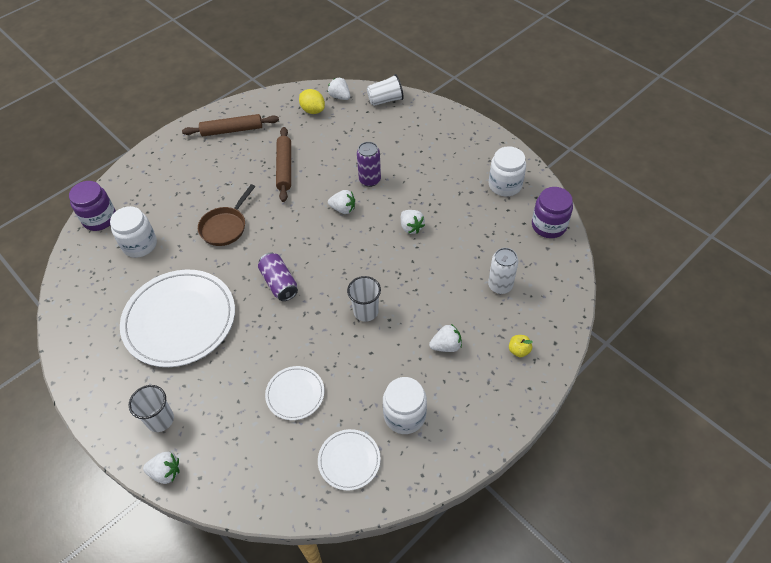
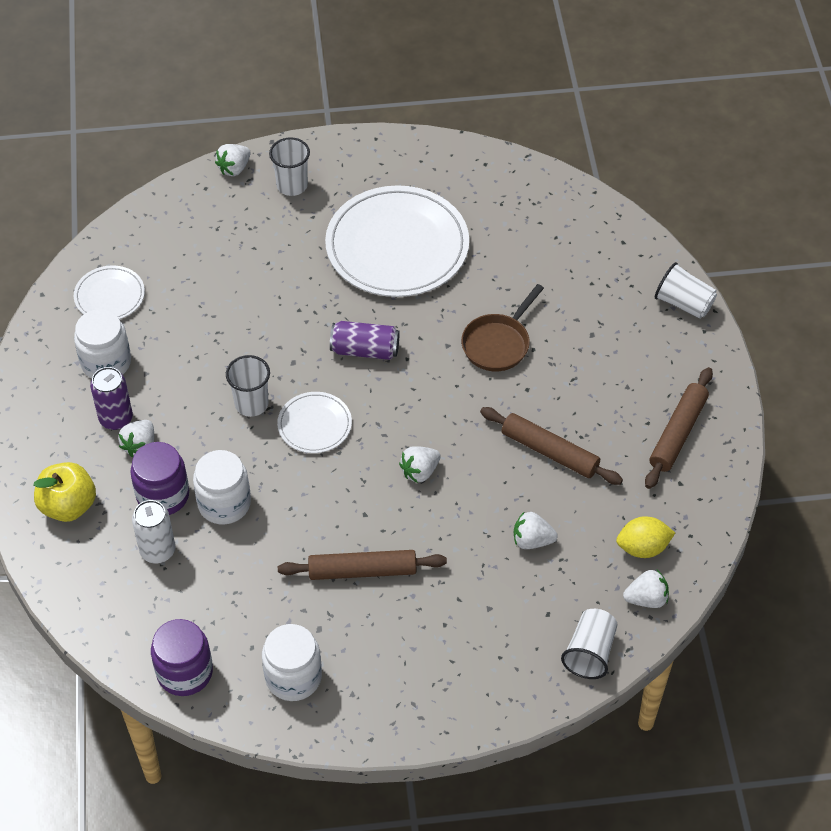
camera: 125 degrees right, 0 degrees up
purple jar [69,181,116,231] -> purple jar moved to [130,442,189,515]
white jar [110,206,157,258] -> white jar moved to [193,450,251,524]
brown pan [198,184,256,246] -> brown pan turned 120 degrees counterclockwise [461,284,544,371]
white plate [265,366,324,420] -> white plate moved to [277,392,352,453]
purple can [357,142,381,187] -> purple can moved to [90,367,133,430]
white strawberry [401,210,425,234] -> white strawberry moved to [514,511,558,549]
yellow apple [509,335,533,358] -> yellow apple [33,462,96,522], size x1.96
none -> brown rolling pin [278,550,447,580]
none -> white cup [655,262,717,319]

